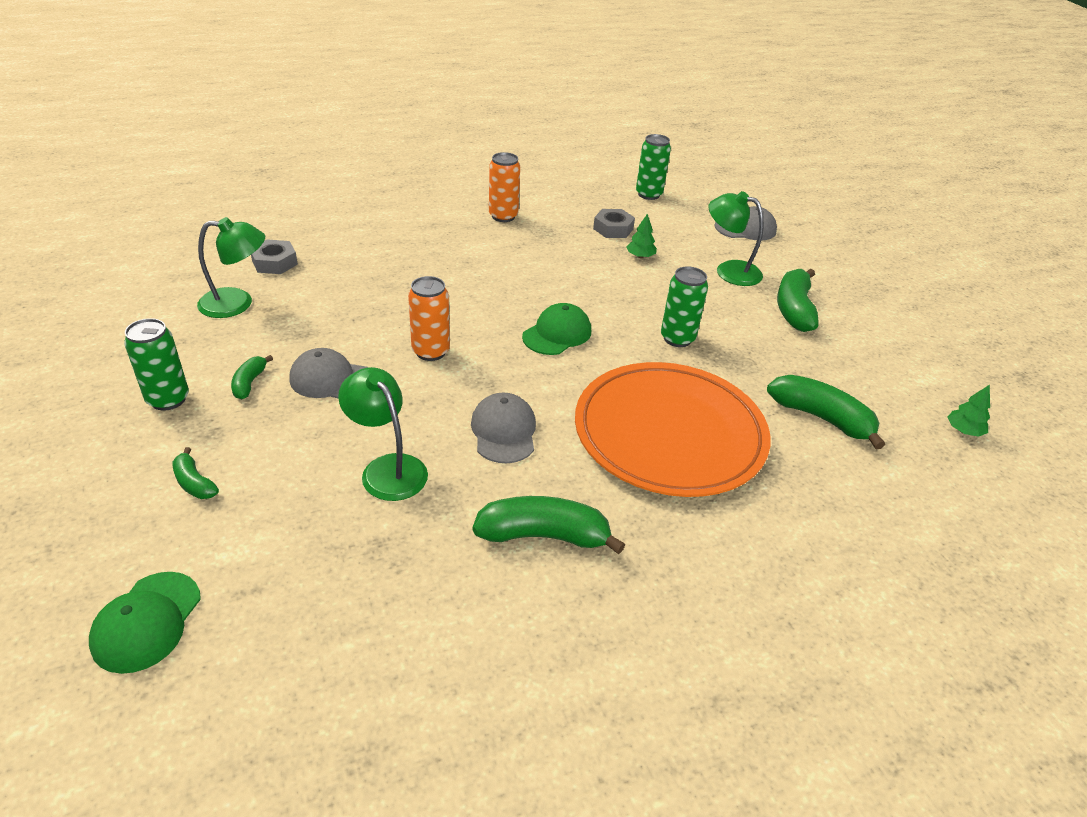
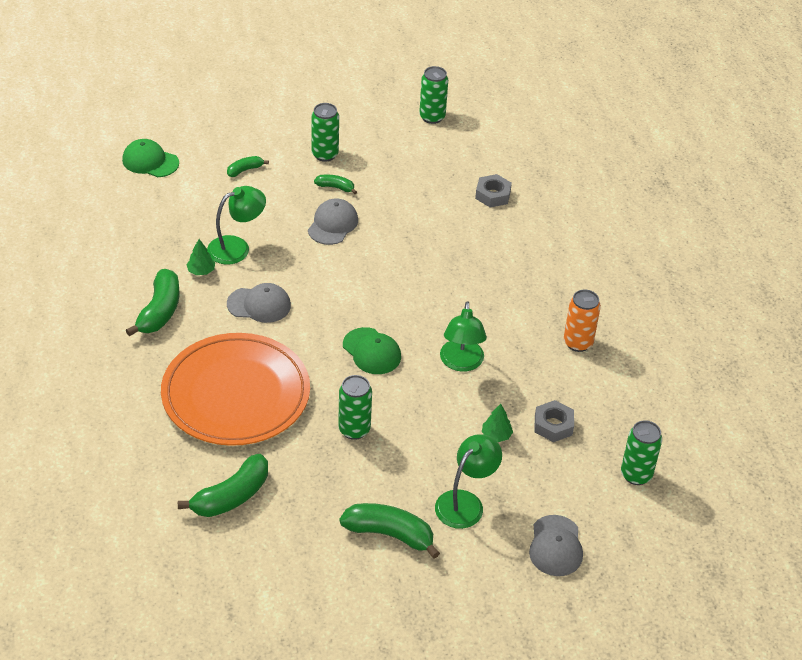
camera: 100 degrees right, 5 degrees up
green lamp [197,217,265,318] -> green lamp moved to [440,301,487,372]
orange can [408,276,450,361] -> none
green tree [948,385,990,437] -> green tree moved to [186,239,215,275]
none -> green can [419,66,448,124]

